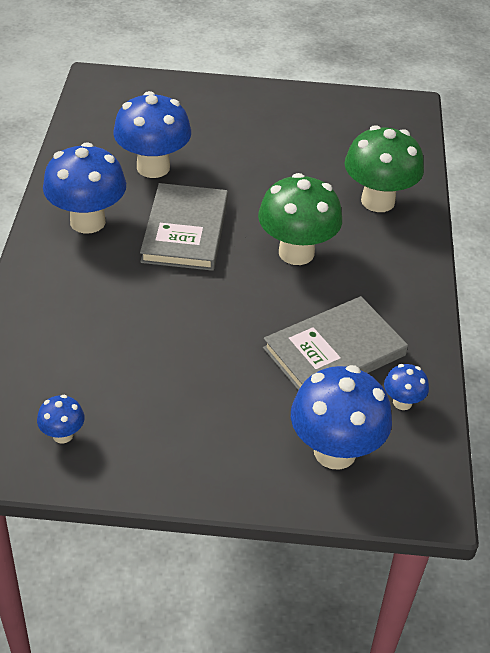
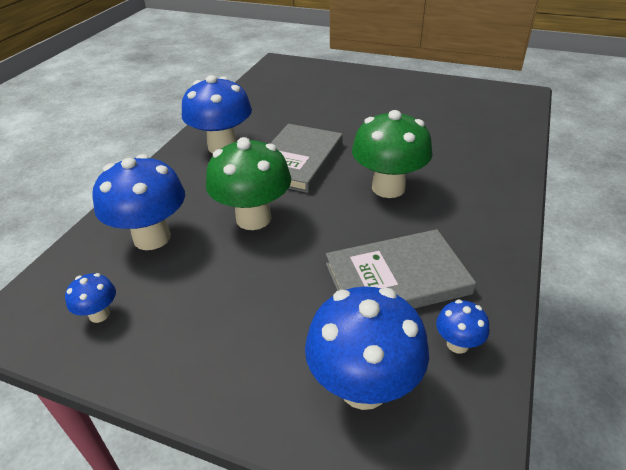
camera: 20 degrees right, 5 degrees down
blue mushroom [113,91,191,178] -> blue mushroom moved to [93,154,185,250]
green mushroom [344,125,424,212] -> green mushroom moved to [206,137,291,230]

